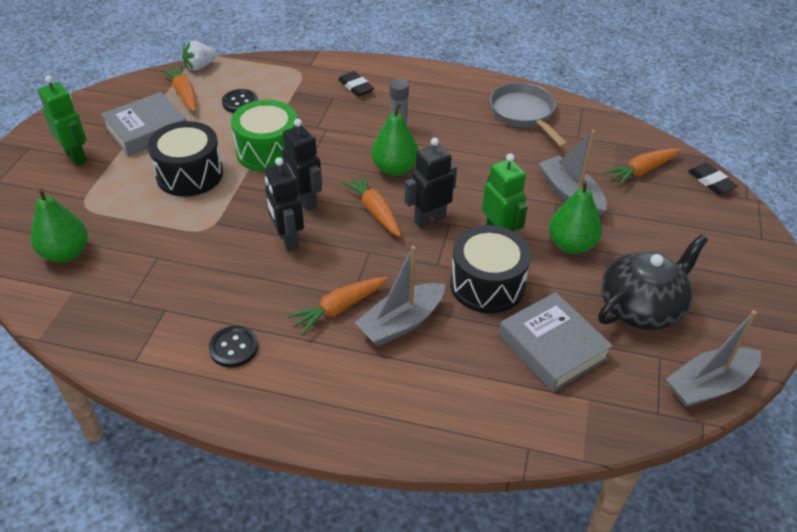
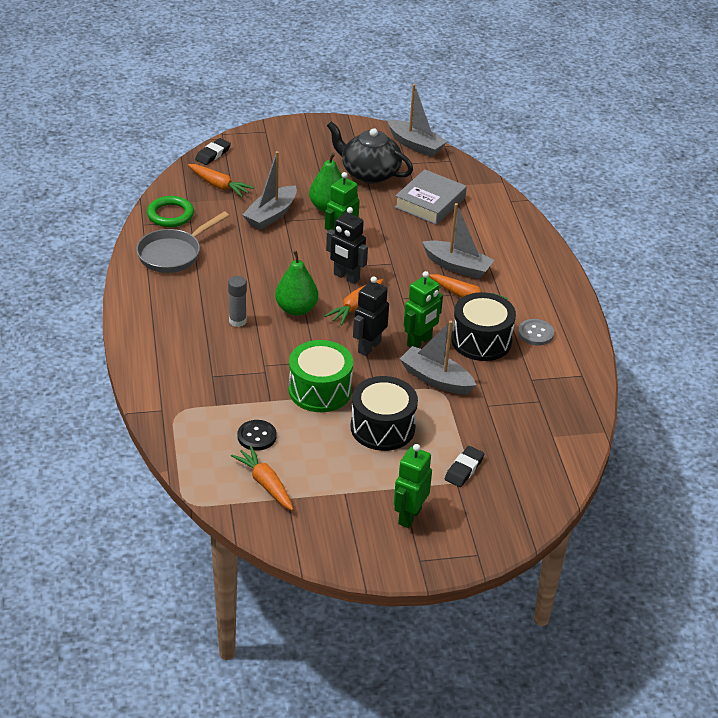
camera: 115 degrees left, 5 degrees down
green pear [31,188,88,263] -> none
grey book [101,92,186,156] -> none
orange carrot [161,64,196,112] -> orange carrot turned 105 degrees clockwise [231,446,294,511]
white strawberry [182,41,217,70] -> none
black button [209,326,258,368] -> grey button [518,319,554,346]
black robot [265,157,304,252] -> green robot [404,271,443,348]
black eraser [338,71,374,97] -> black eraser moved to [445,446,484,487]
black drum [450,225,531,313] -> black drum moved to [451,292,516,361]
none -> green ring [147,196,194,227]
none -> grey boat [400,321,476,394]

